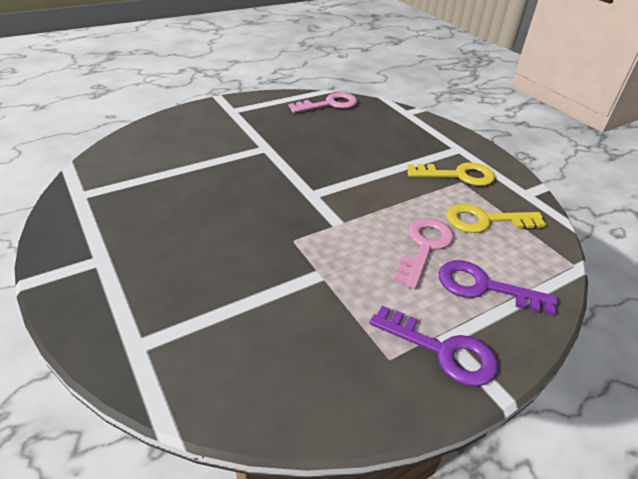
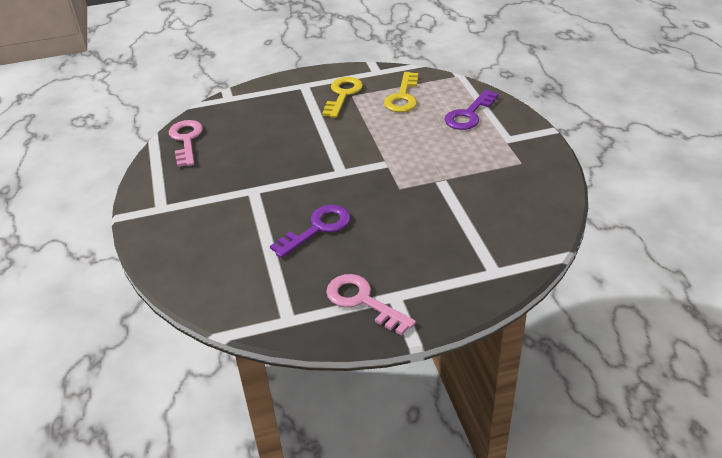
camera: 70 degrees left, 0 degrees up
purple key [370,306,498,387] -> purple key moved to [270,205,351,258]
pink key [394,218,454,289] -> pink key moved to [326,274,416,336]

